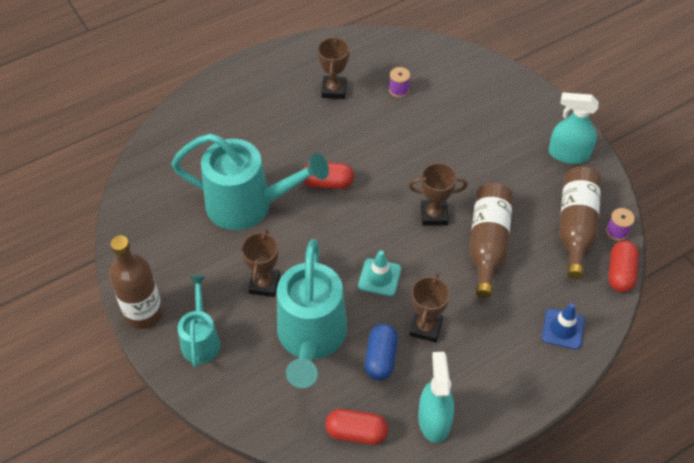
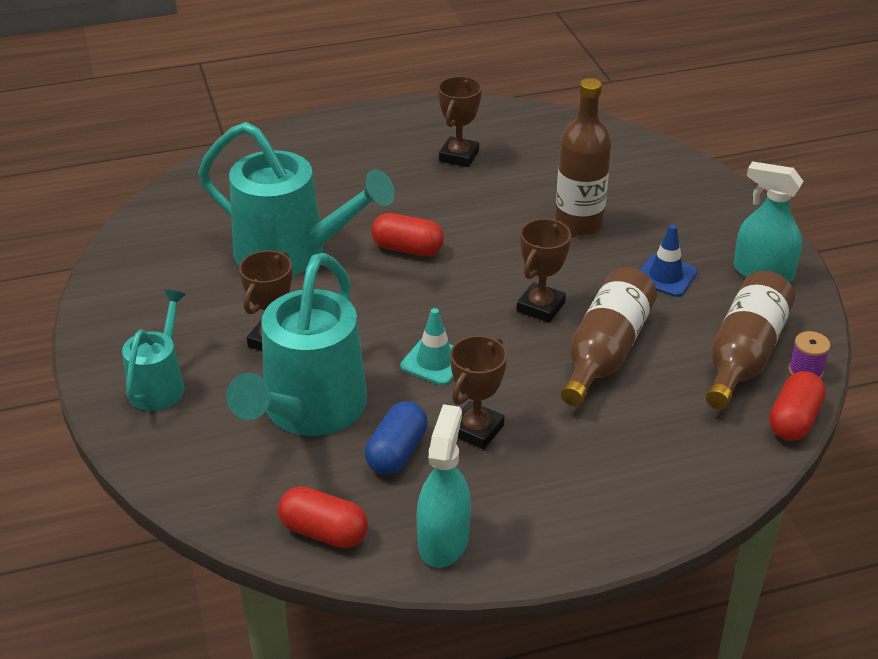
camera: 15 degrees right, 15 degrees down
brown bottle [109,236,163,329] -> brown bottle moved to [555,78,611,236]
purple spool [389,67,410,98] -> none
brown trophy [409,163,467,226] -> brown trophy turned 75 degrees counterclockwise [517,219,571,323]
blue traffic cone [542,303,585,349] -> blue traffic cone moved to [640,225,697,297]

